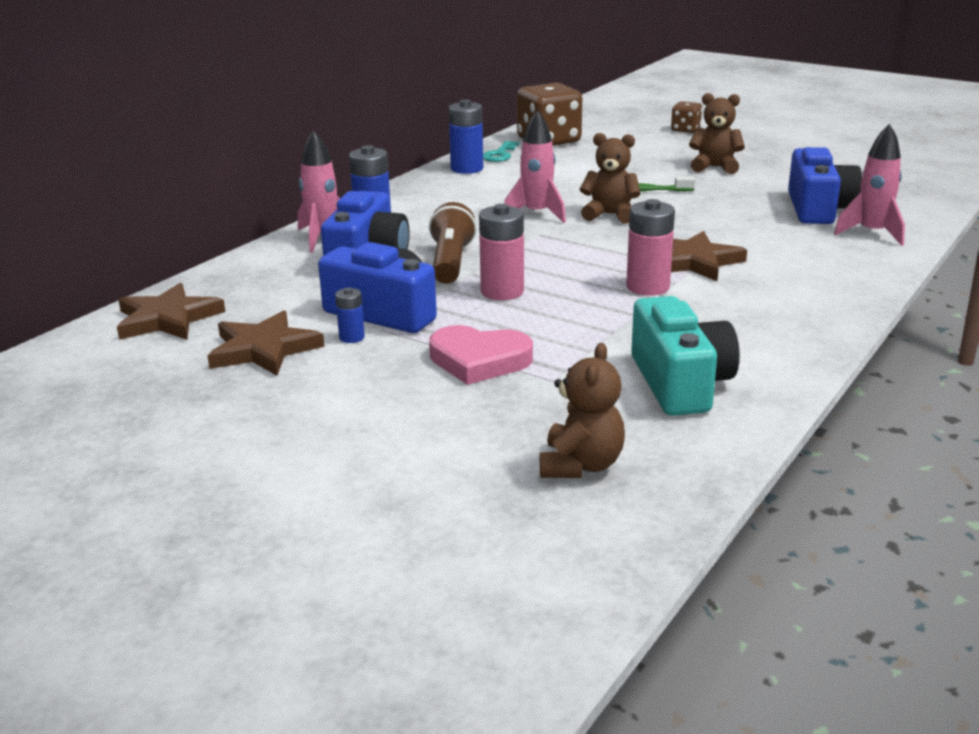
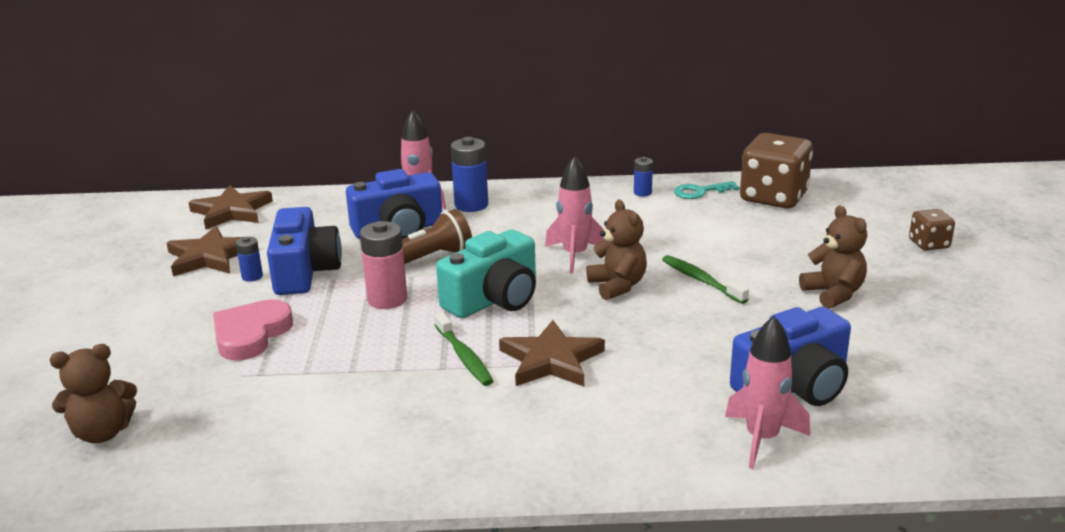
camera: 55 degrees right, 0 degrees up
pink heart [429,325,533,385] -> pink heart turned 45 degrees clockwise [213,299,293,361]
blue battery [449,100,483,174] -> blue battery [634,157,653,196], size x0.54
pink battery [626,199,675,296] -> green toothbrush [434,312,493,386]
turquoise camera [631,296,740,416] -> turquoise camera moved to [436,229,536,318]

